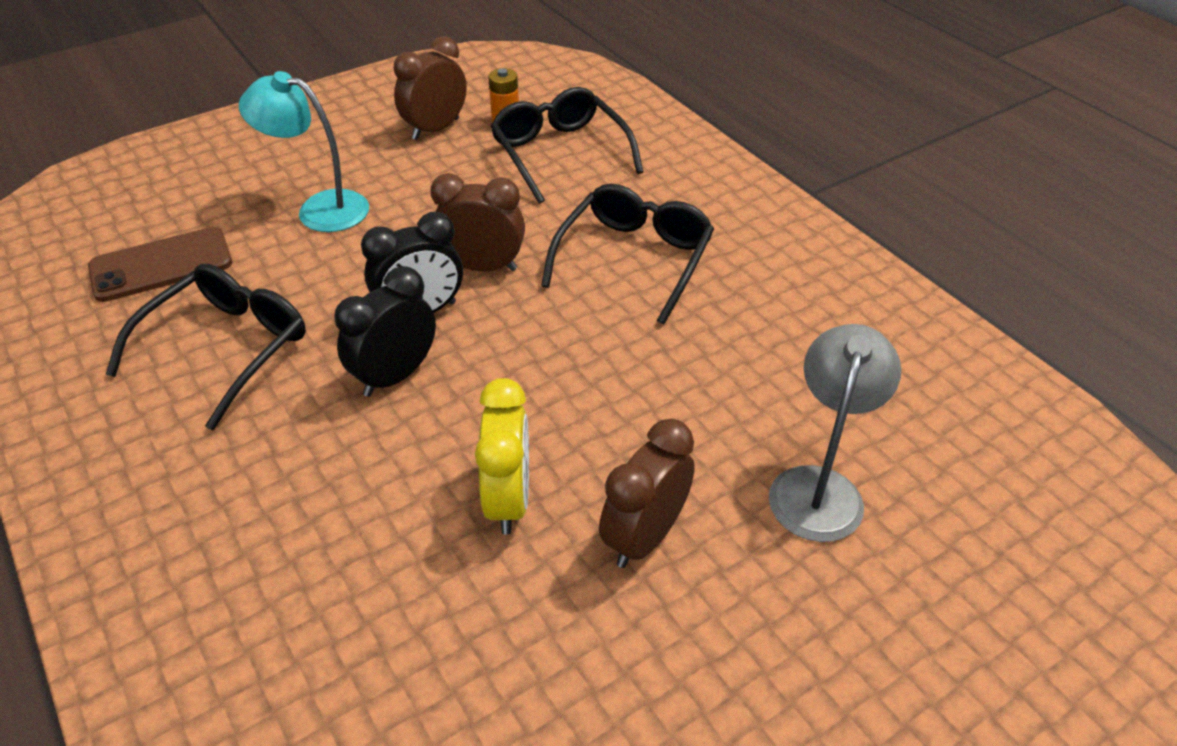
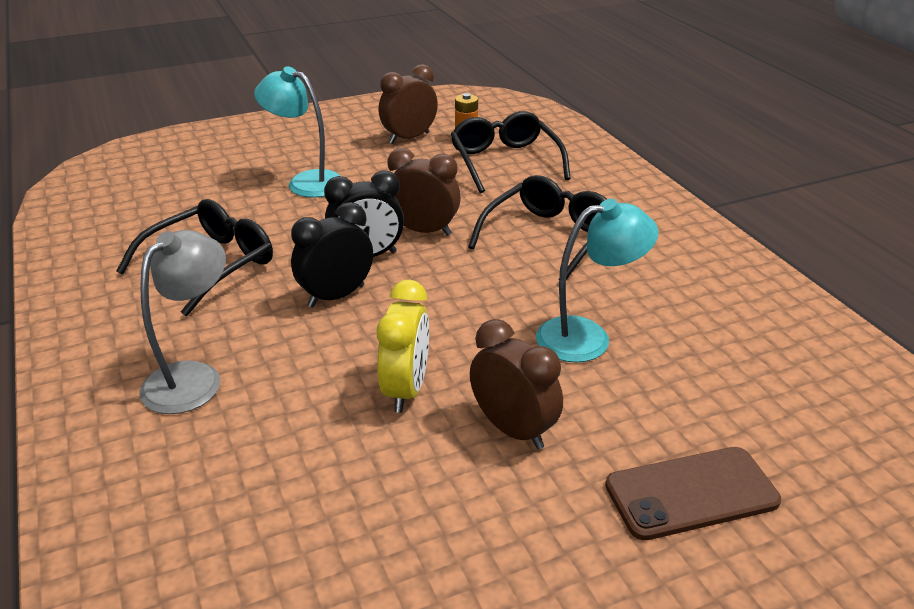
camera: 10 degrees right, 10 degrees down
brown phone [88,227,232,302] -> brown phone moved to [605,447,781,540]
brown clock [599,419,695,568] -> brown clock turned 90 degrees clockwise [470,319,563,449]
grey lamp [769,324,901,542] -> grey lamp moved to [139,230,226,414]
none -> turquoise lamp [536,199,659,362]

